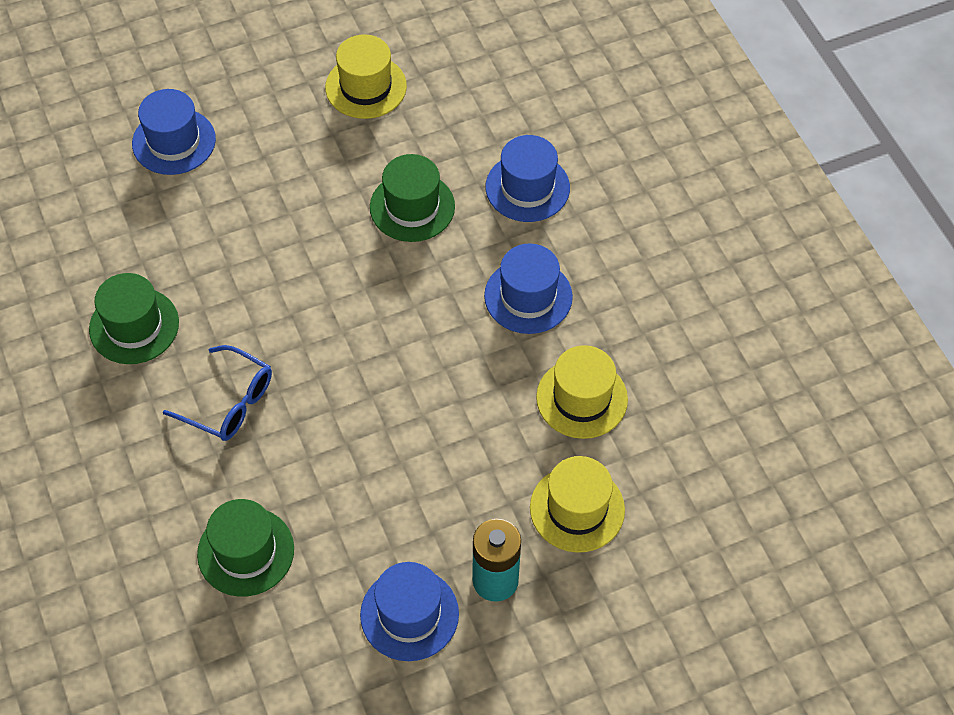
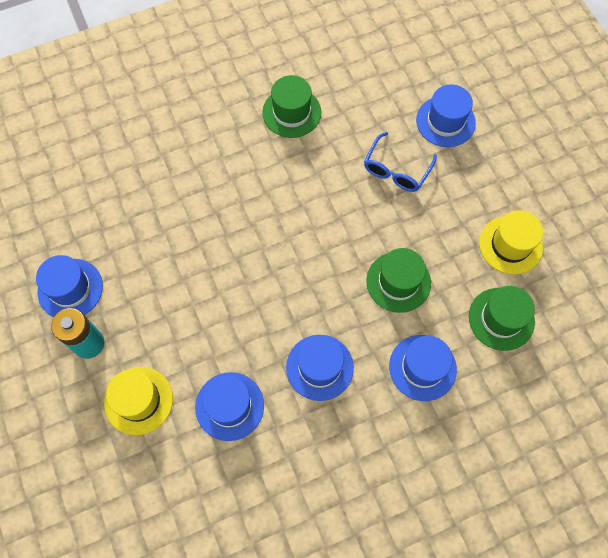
camera: 90 degrees right, 10 degrees up
blue glasses [163,345,272,441] -> blue glasses moved to [364,132,437,192]
green hat [197,499,294,597] -> green hat moved to [469,286,535,351]
yellow hat [536,345,628,439] -> blue hat [195,372,264,441]

